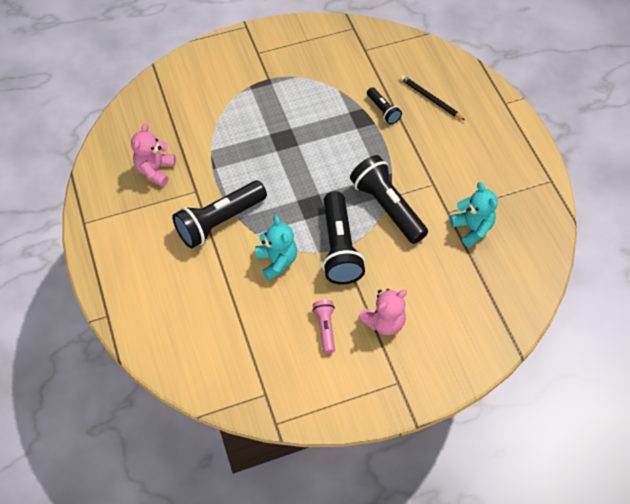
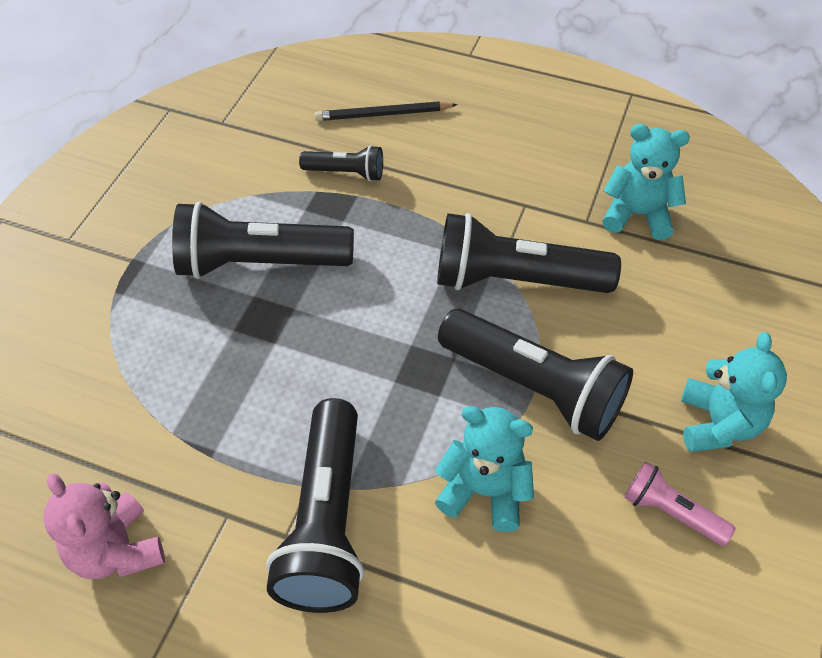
camera: 50 degrees left, 5 degrees down
pink teddy bear [358,289,407,335] -> turquoise teddy bear [681,332,787,452]
none -> black flashlight [172,201,354,279]

